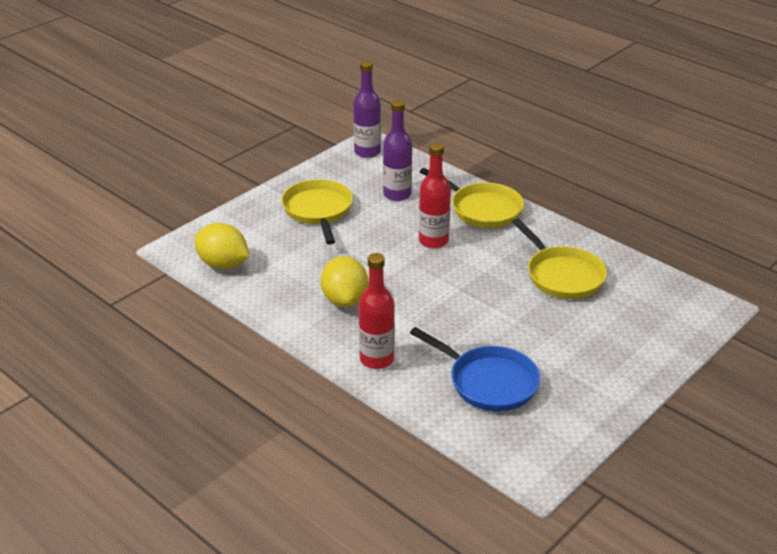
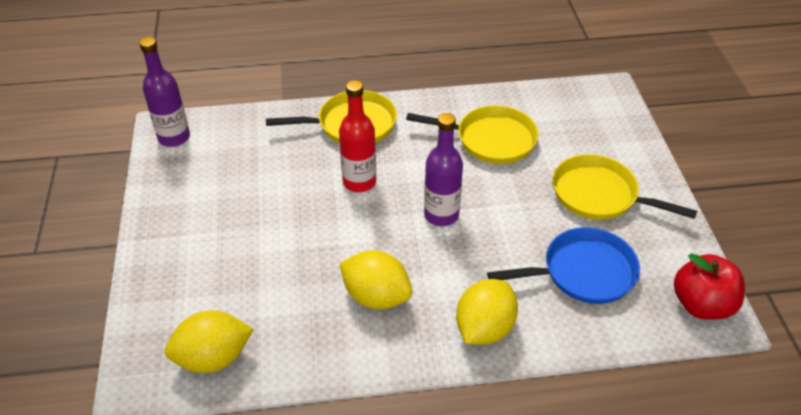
camera: 50 degrees left, 10 degrees up
yellow pan [281,179,353,245] -> yellow pan moved to [553,154,697,220]
red bottle [359,253,395,369] -> yellow lemon [456,279,518,345]
purple bottle [383,100,412,201] -> purple bottle moved to [424,113,463,226]
none -> red apple [674,253,745,320]

